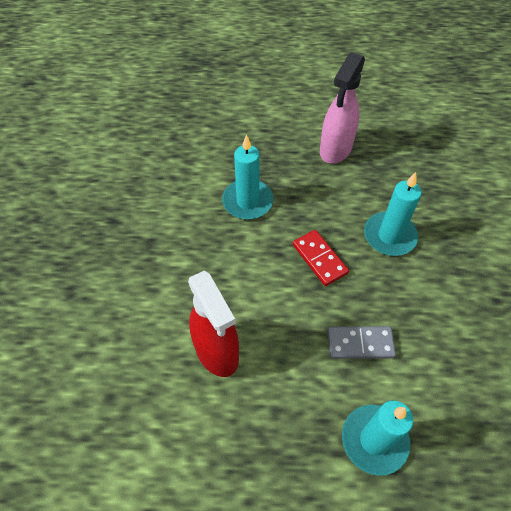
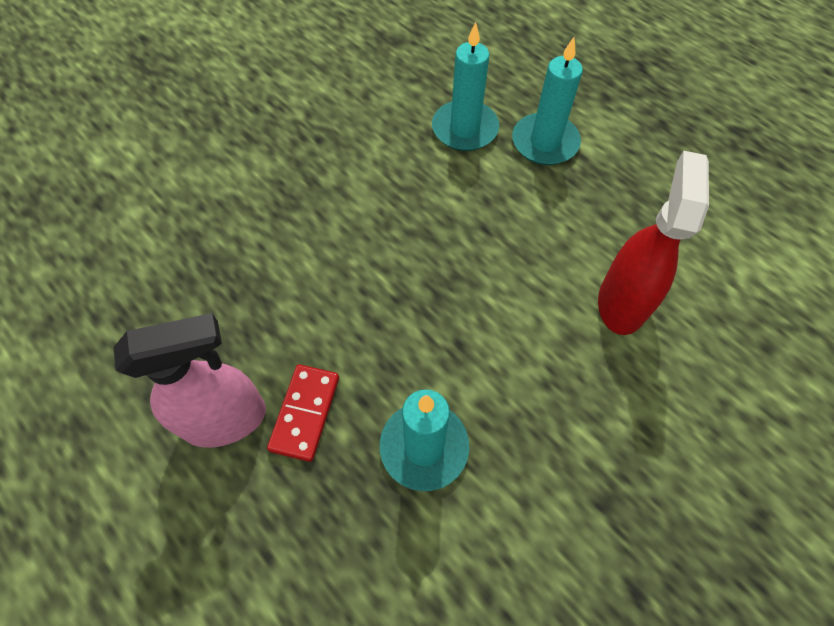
camera: 135 degrees left, 5 degrees up
red domino [293,230,349,286] -> red domino moved to [267,364,339,462]
grey domino [328,326,396,359] -> none
turquoise candle [364,172,422,256] -> turquoise candle moved to [432,22,499,151]

